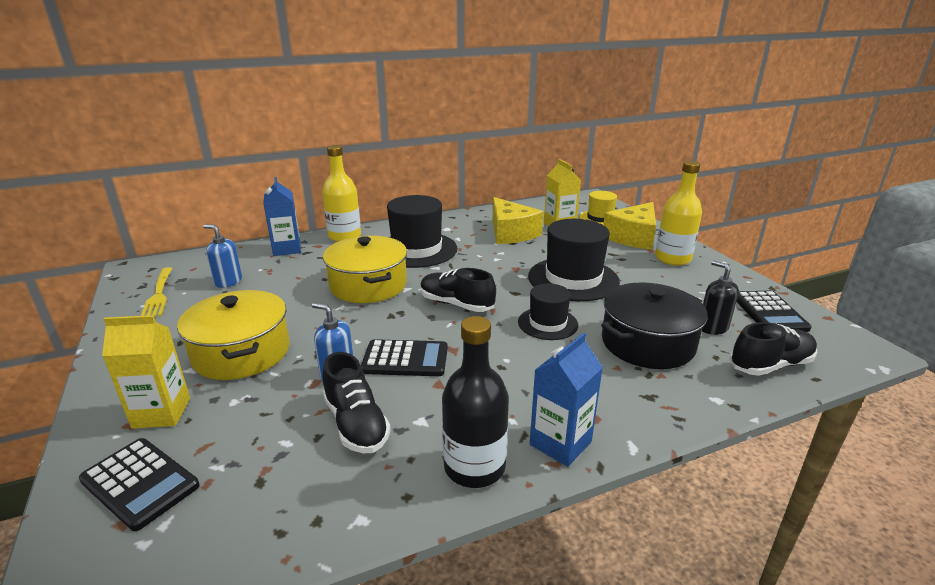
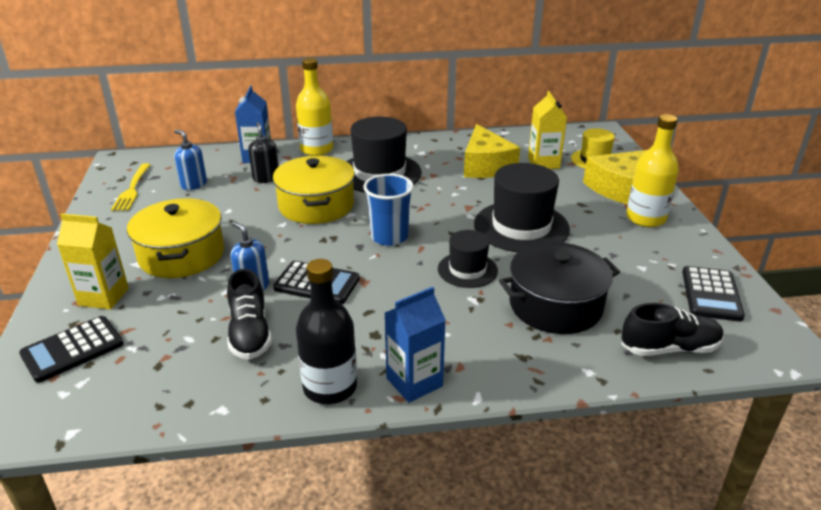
camera: 15 degrees right, 5 degrees up
black calculator [79,438,200,531] -> black calculator turned 90 degrees clockwise [19,316,124,383]
black shoe [420,268,496,312] -> blue cup [363,174,414,246]
black soap dispenser [702,260,739,335] -> black soap dispenser moved to [248,122,279,183]

